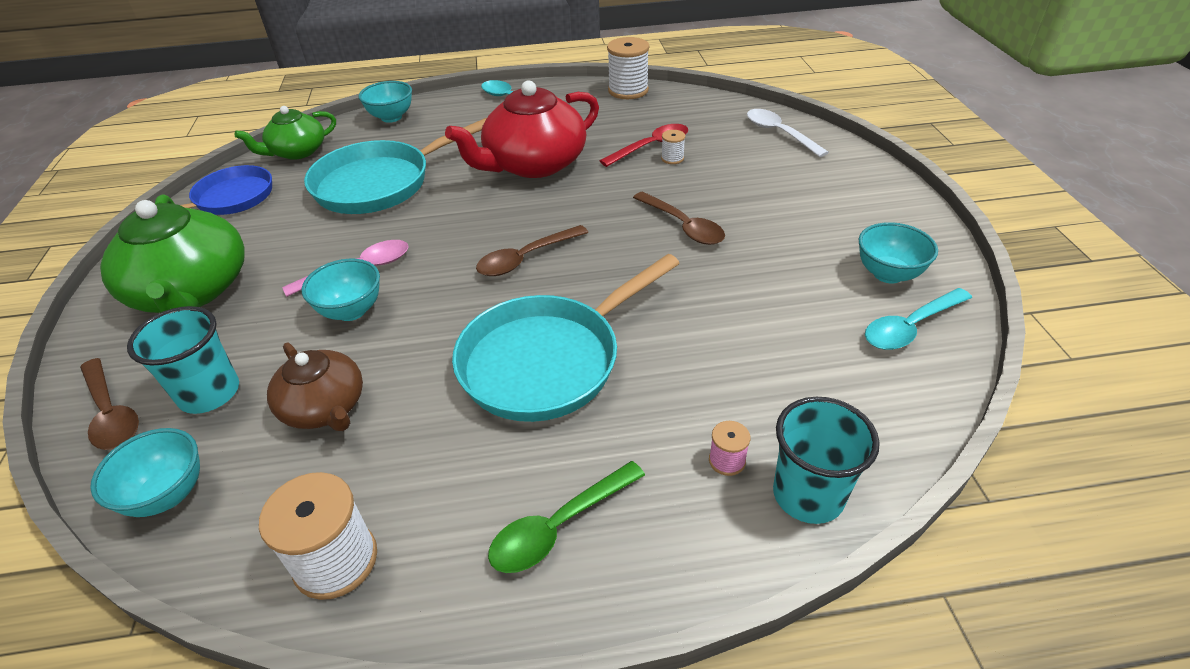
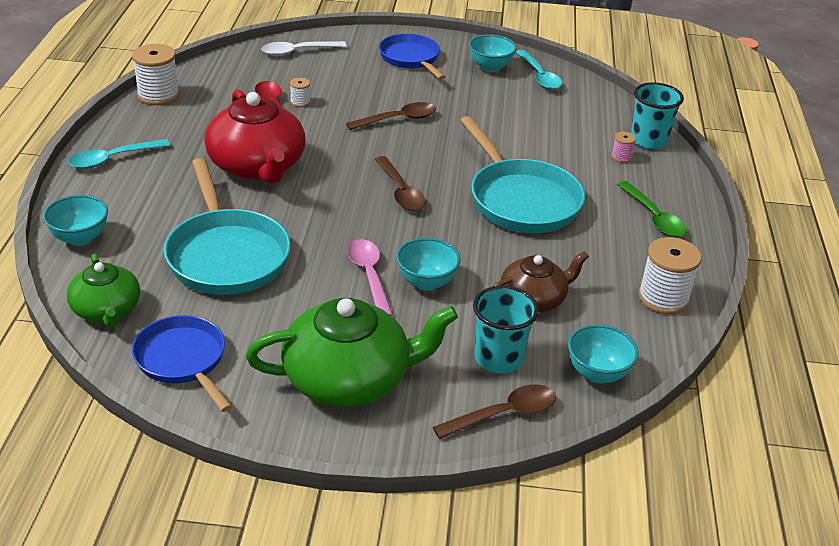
camera: 80 degrees left, 5 degrees down
none -> blue pan [379,33,445,80]

